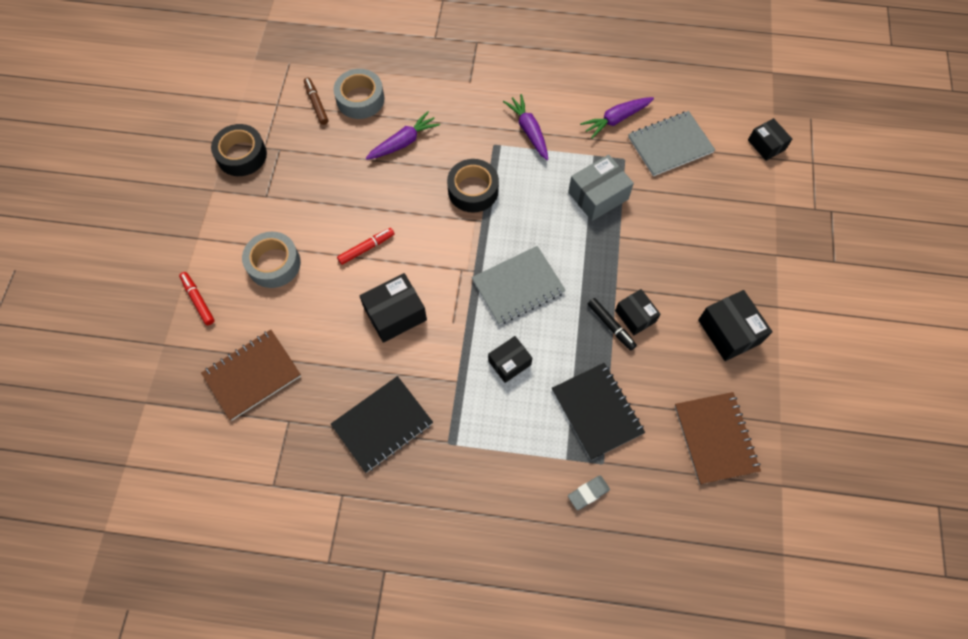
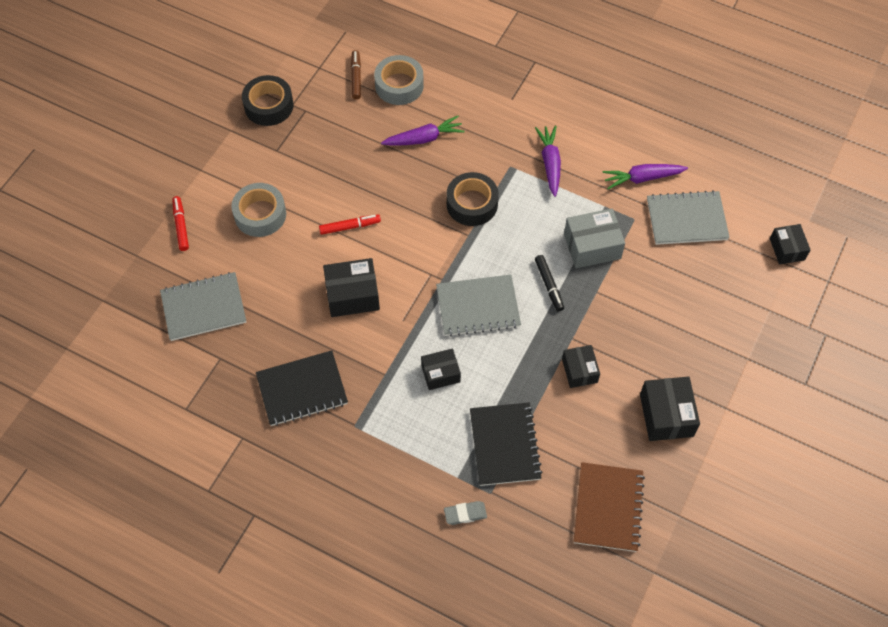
camera: 20 degrees right, 5 degrees down
brown notebook [201,330,301,421] -> grey notebook [160,272,246,341]
black marker [588,298,637,351] -> black marker moved to [535,255,564,312]

